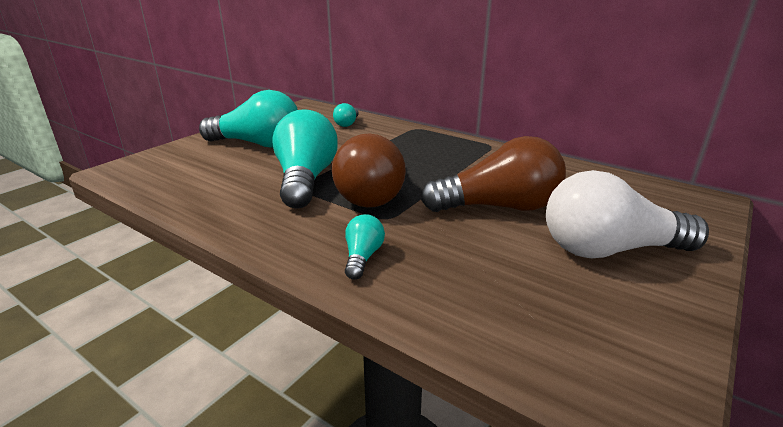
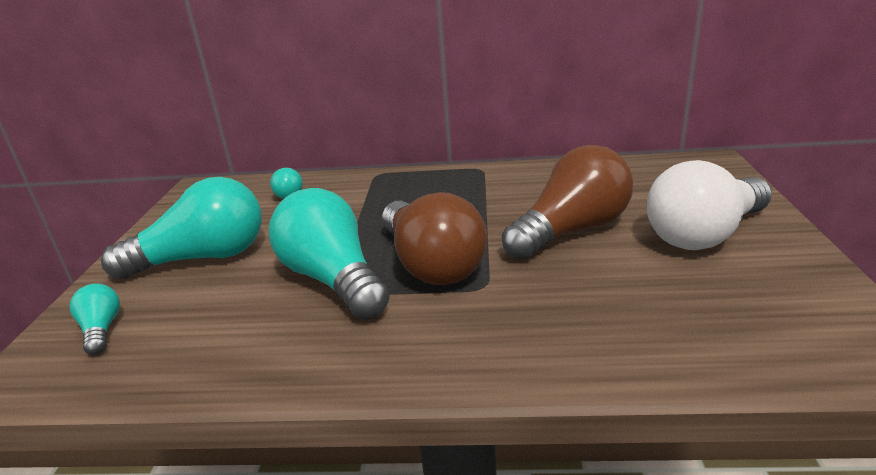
camera: 30 degrees left, 0 degrees up
turquoise light bulb [345,214,385,280] -> turquoise light bulb moved to [70,283,120,355]

